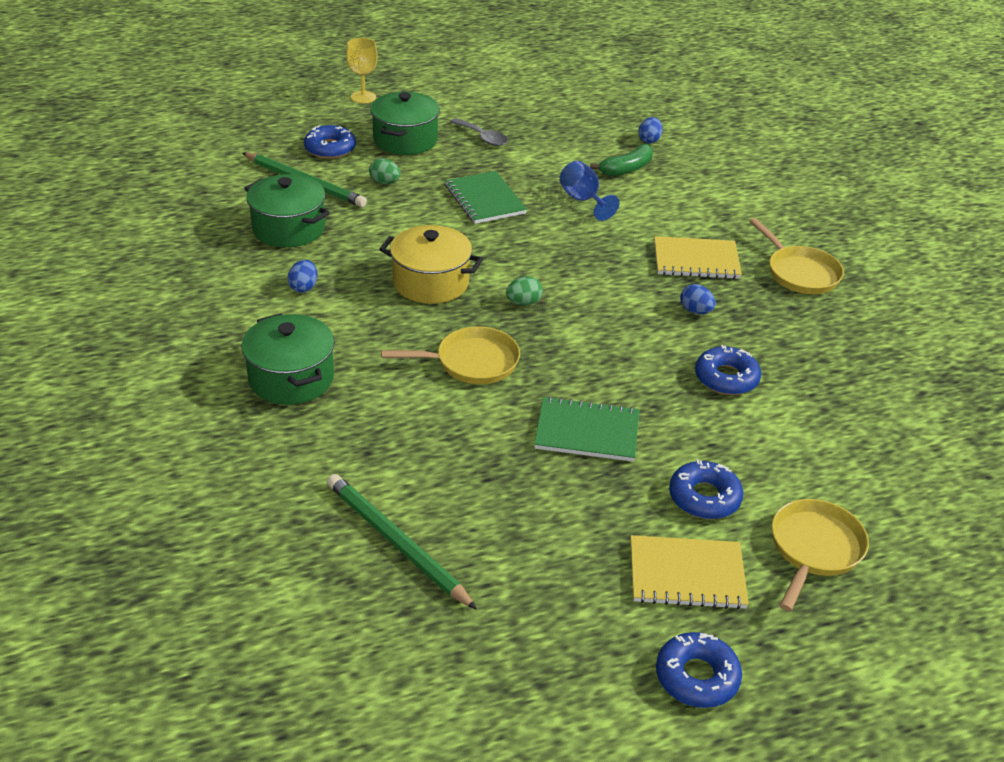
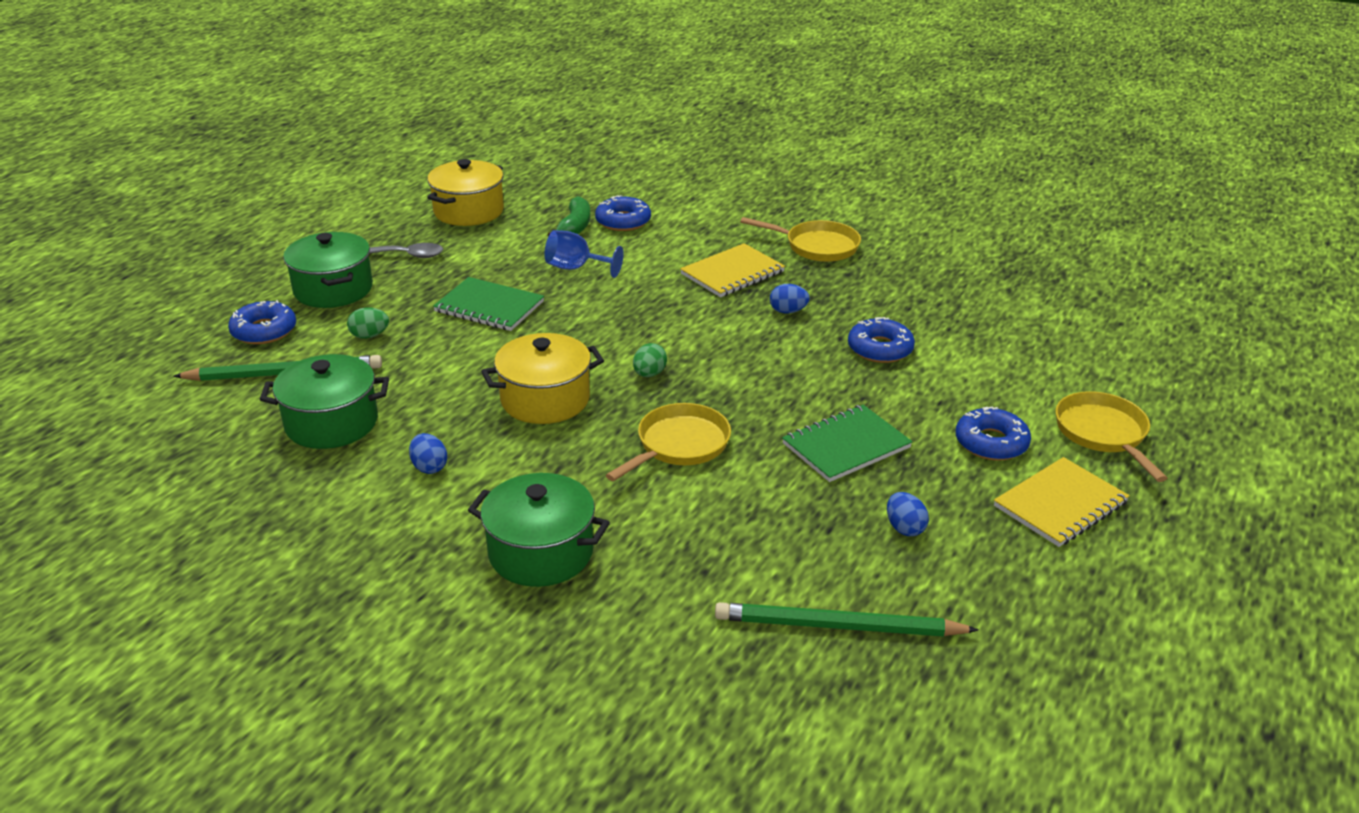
camera: 40 degrees left, 5 degrees down
yellow goblet [346,38,378,103] -> none
blue egg [638,117,663,144] -> blue egg moved to [887,492,929,536]
blue donut [656,632,742,708] -> blue donut moved to [595,195,651,231]
none -> yellow pot [427,159,504,226]

